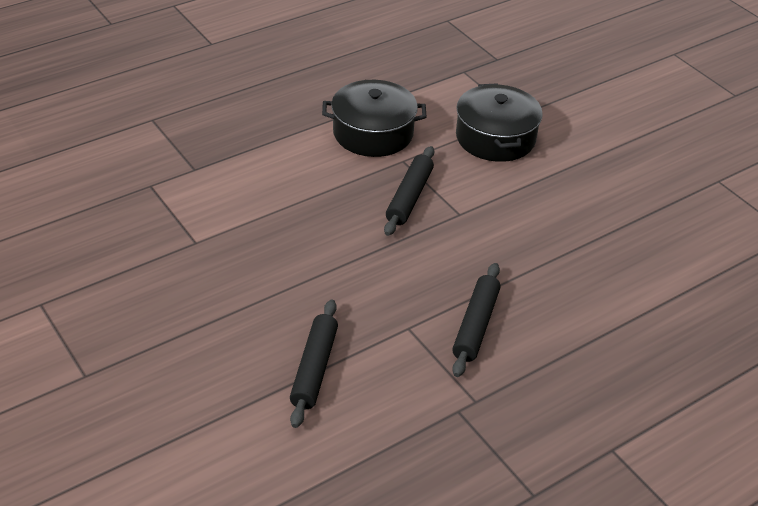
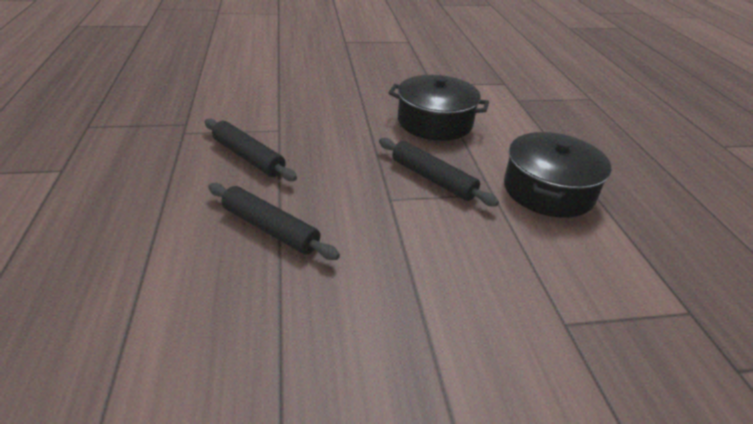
camera: 115 degrees right, 5 degrees down
black rolling pin [290,300,338,428] -> black rolling pin moved to [208,183,340,260]
black pot [456,83,543,162] -> black pot moved to [388,75,489,141]

